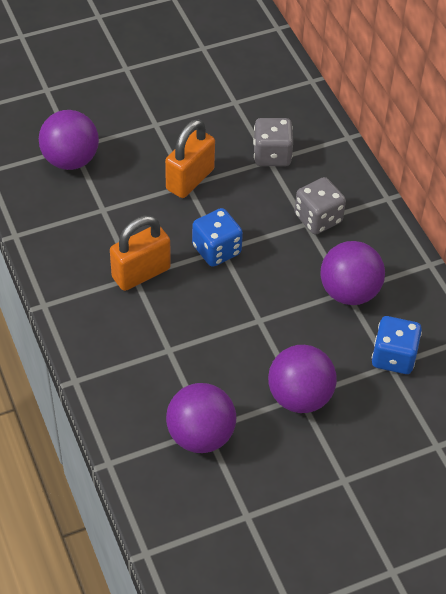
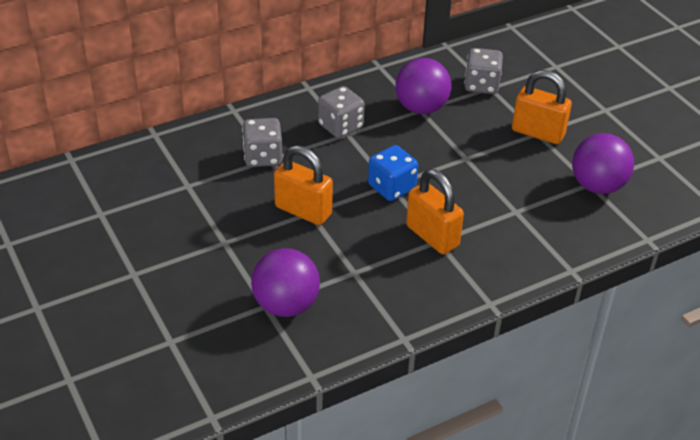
camera: 95 degrees left, 10 degrees down
purple ball [268,345,337,413] -> orange padlock [512,70,572,144]
blue dice [372,316,422,374] -> grey dice [464,48,503,94]

